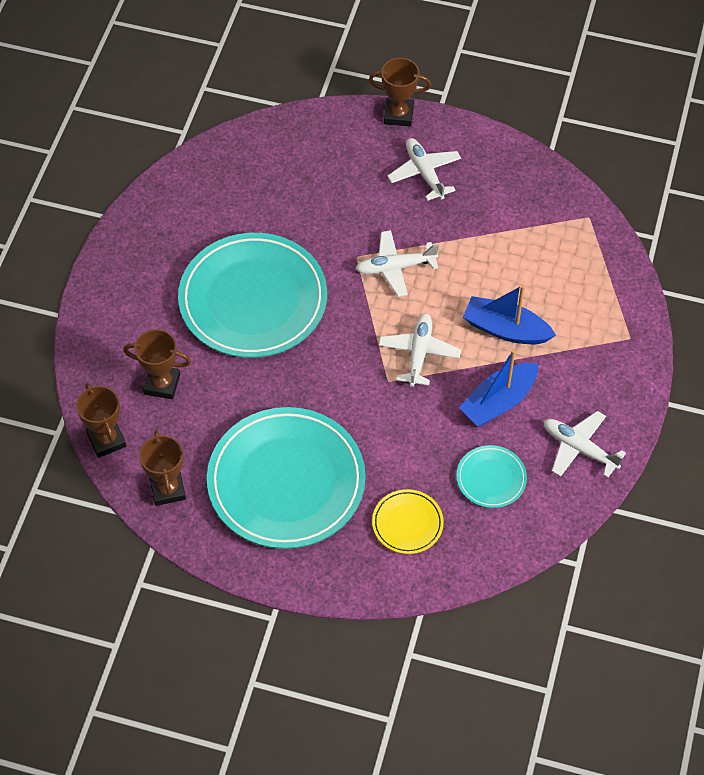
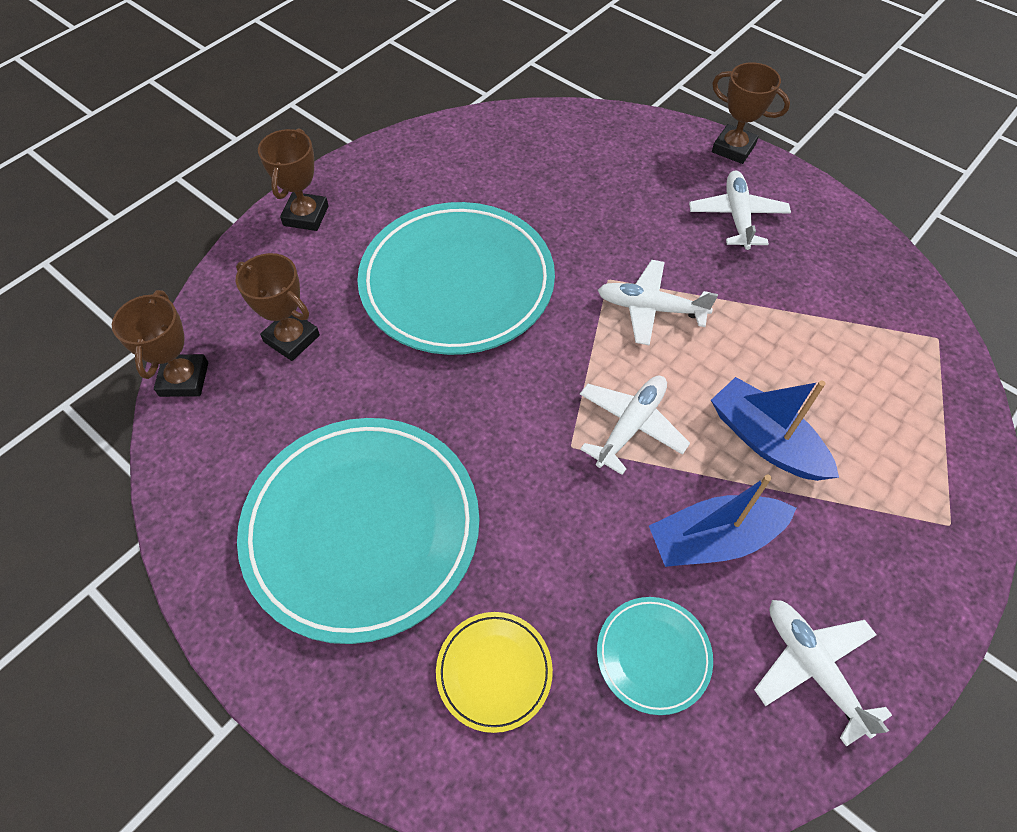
camera: 25 degrees right, 0 degrees up
brown trophy [139,430,186,506] -> brown trophy moved to [258,128,329,231]

